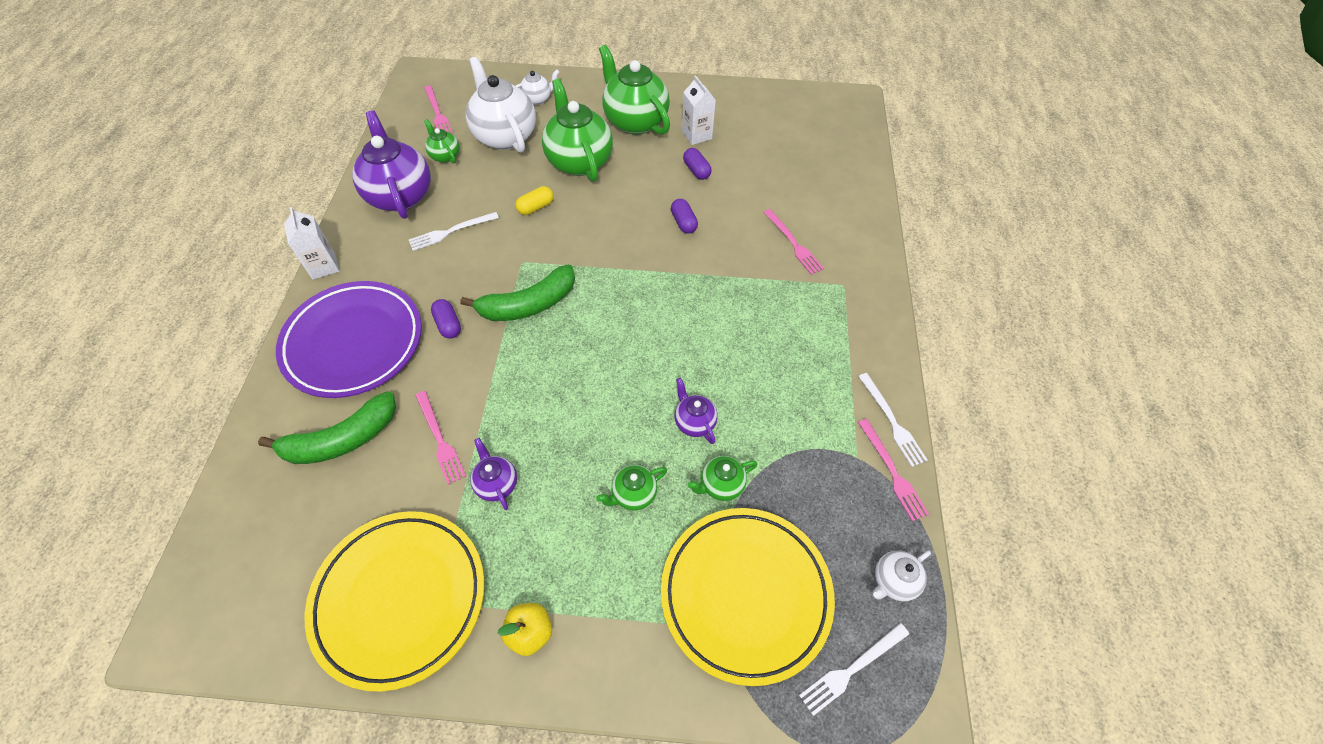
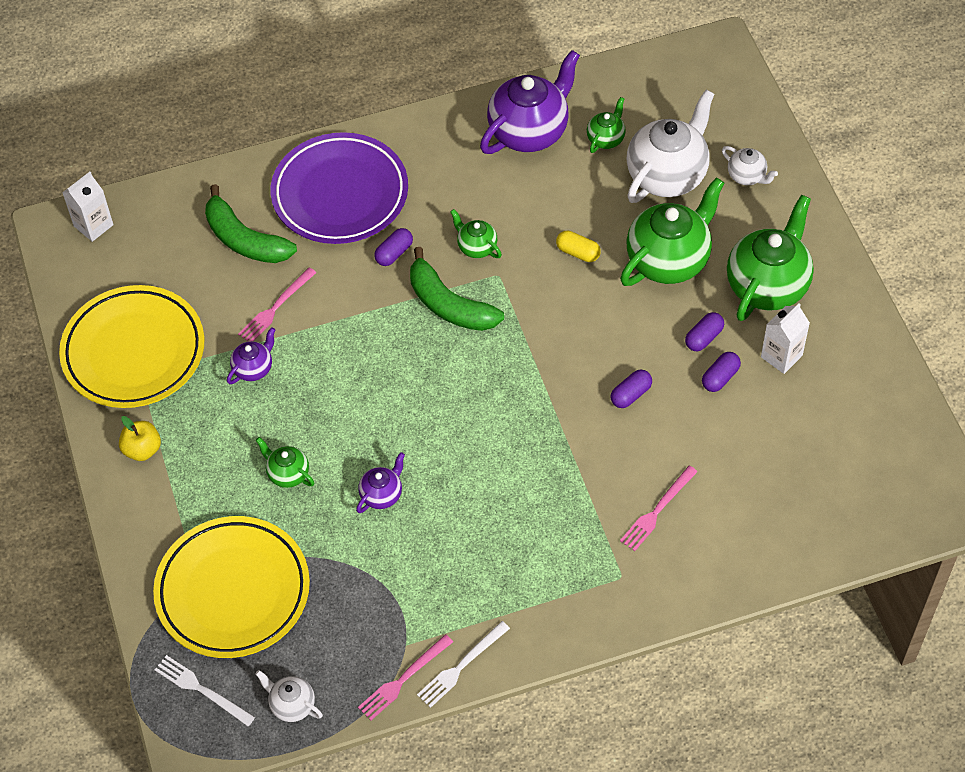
camera: 70 degrees right, 0 degrees up
white carton [284,207,339,280] -> white carton moved to [62,172,114,242]
white fork [409,212,499,251] -> none
pink fork [424,85,453,134] -> none
green teapot [688,456,757,501] -> green teapot moved to [450,209,502,258]
none -> purple capsule [685,312,724,351]

